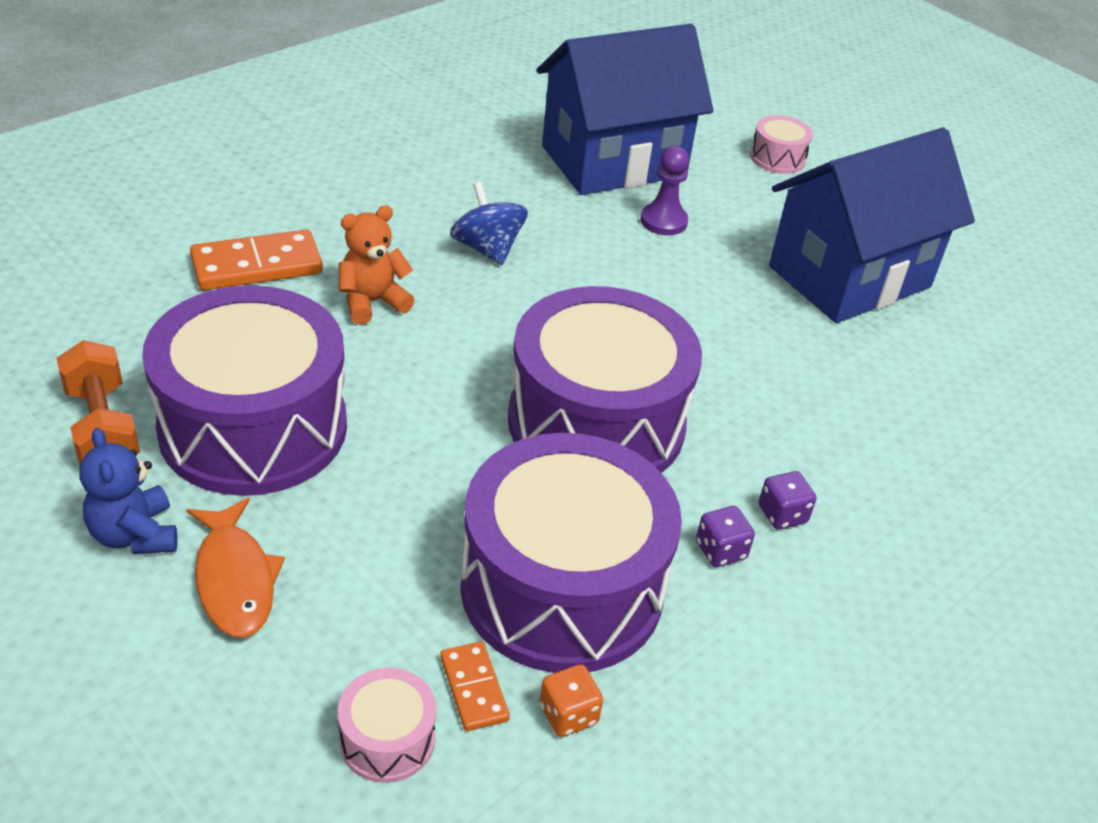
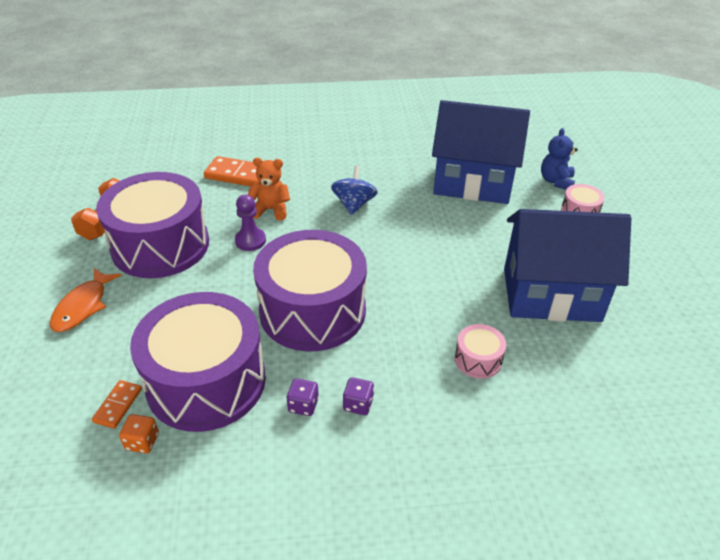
camera: 40 degrees right, 0 degrees up
blue teddy bear [79,428,177,554] -> blue teddy bear moved to [541,128,578,190]
pink drum [338,668,436,783] -> pink drum moved to [455,324,506,379]
purple pawn [641,146,689,235] -> purple pawn moved to [235,195,266,251]

